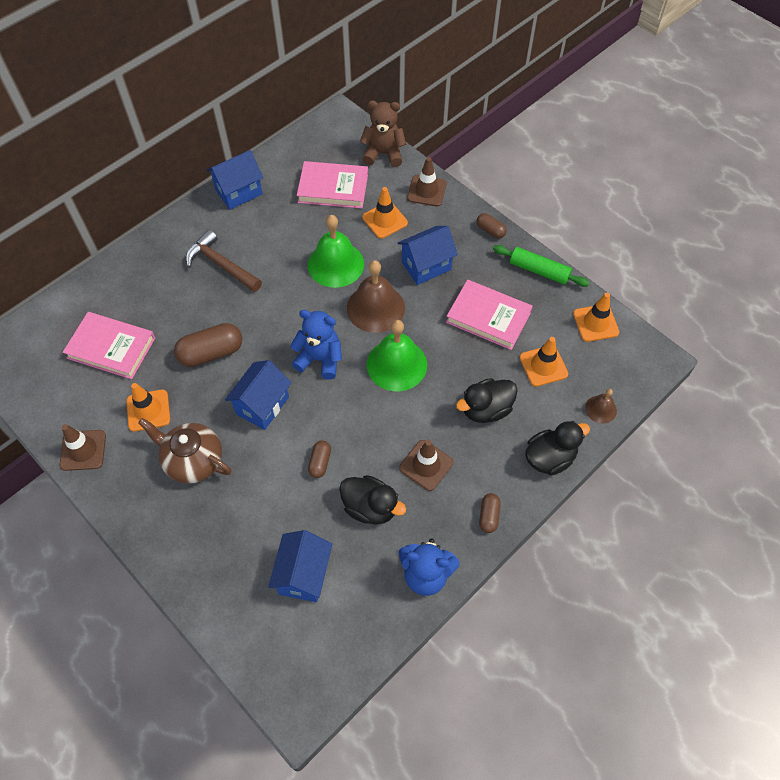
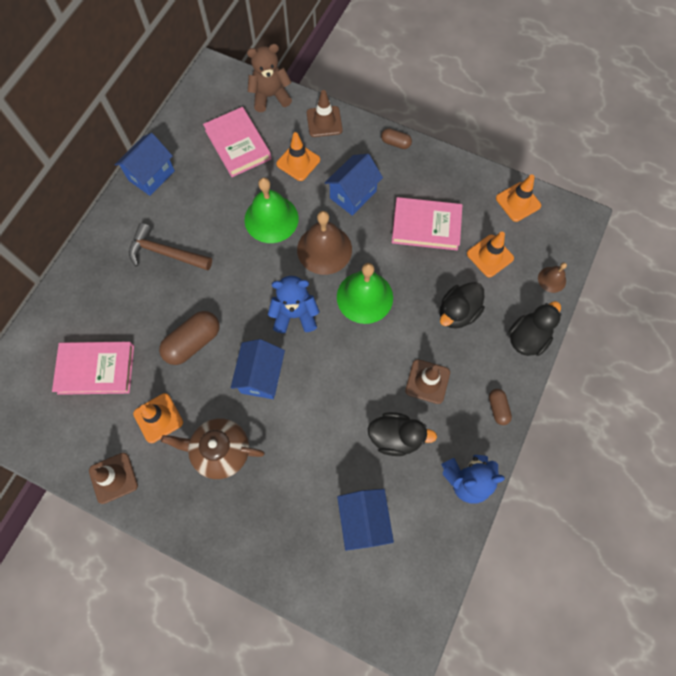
camera: 20 degrees left, 10 degrees up
pink book [297,161,368,209] -> pink book turned 75 degrees clockwise [203,107,271,177]
brown capsule [308,440,331,478] -> none
green rolling pin [493,245,590,287] -> none

